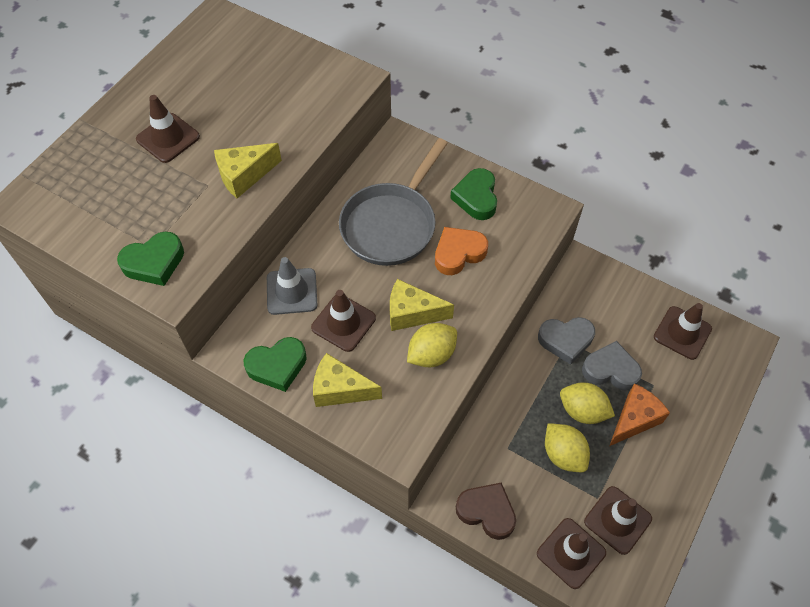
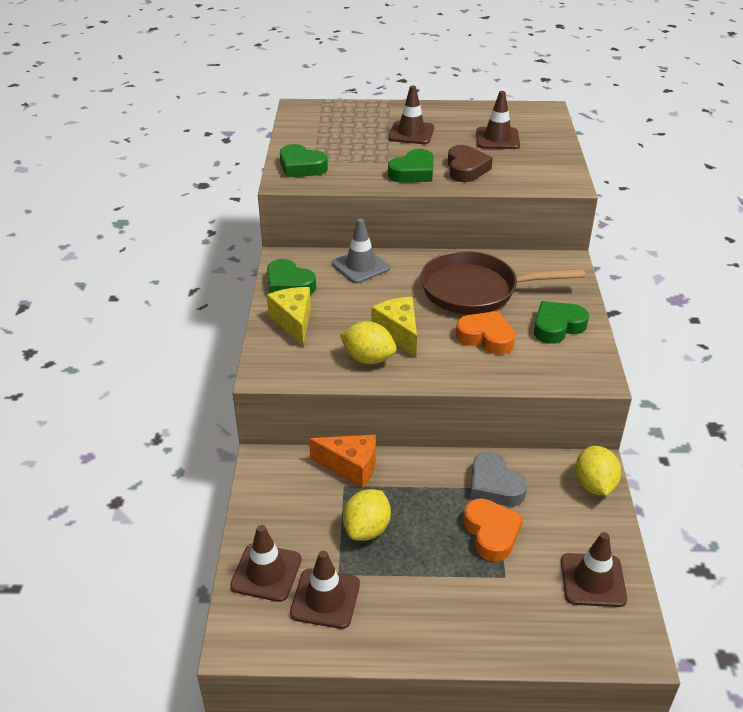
camera: 60 degrees right, 20 degrees down
yellow cheese [214,143,282,198] -> green heart [388,149,434,183]
brown traffic cone [311,290,376,352] -> brown traffic cone moved to [476,91,520,149]
grey pan [339,138,448,266] -> brown pan [420,251,585,315]
brown heart [456,482,516,540] -> brown heart moved to [448,145,493,182]
yellow lemon [560,382,615,424] -> yellow lemon moved to [575,446,621,496]
grey heart [582,341,642,390] -> orange heart [463,499,523,562]
orange cheese [609,383,670,446] -> orange cheese moved to [309,435,376,488]

